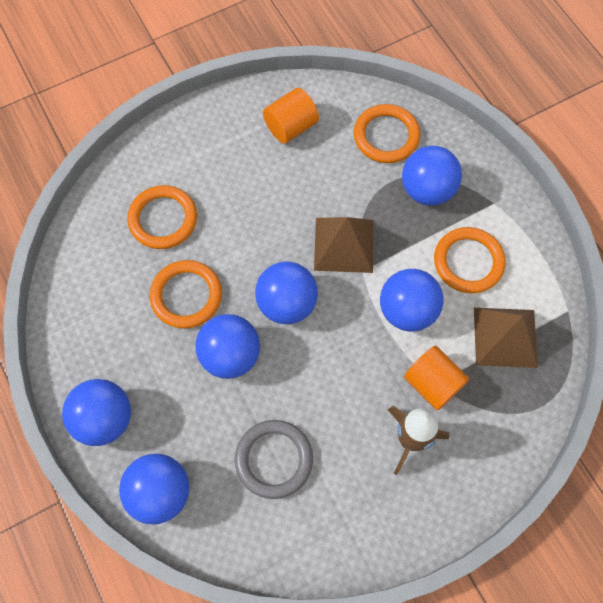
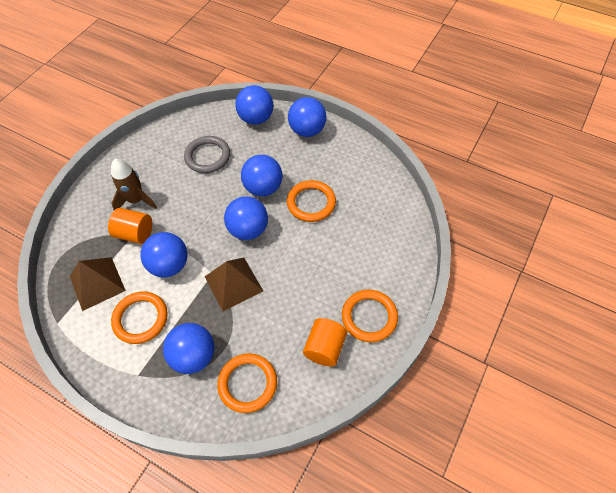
camera: 150 degrees right, 10 degrees down
orange ring [127,185,197,249] -> orange ring moved to [342,290,398,342]

